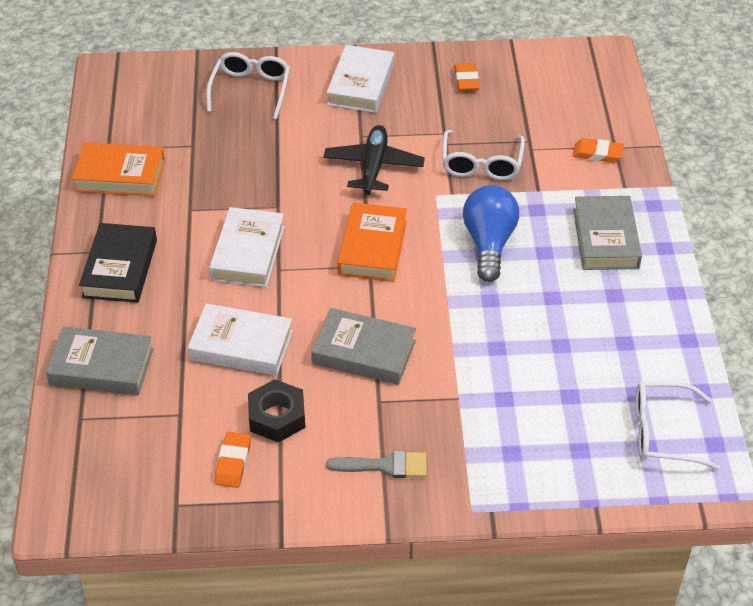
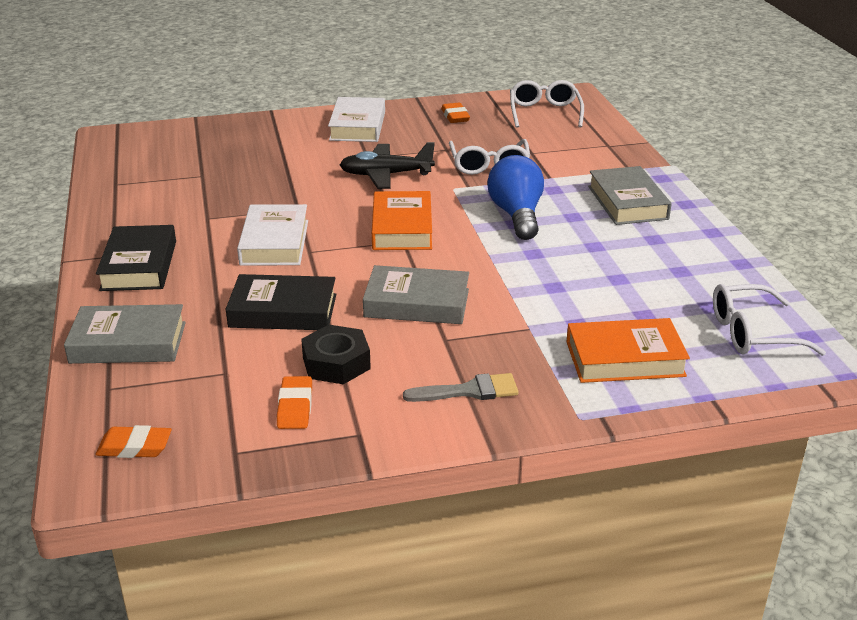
camera: 10 degrees left, 15 degrees down
orange book [72,142,165,197] -> orange book moved to [566,318,690,383]
white book [188,303,293,376] -> black book [226,274,336,330]
white glasses [206,52,290,119] -> white glasses moved to [510,80,584,128]
black plane [324,125,425,195] -> black plane turned 90 degrees counterclockwise [340,142,435,189]
orange eraser [573,138,624,163] -> orange eraser moved to [96,425,172,458]

